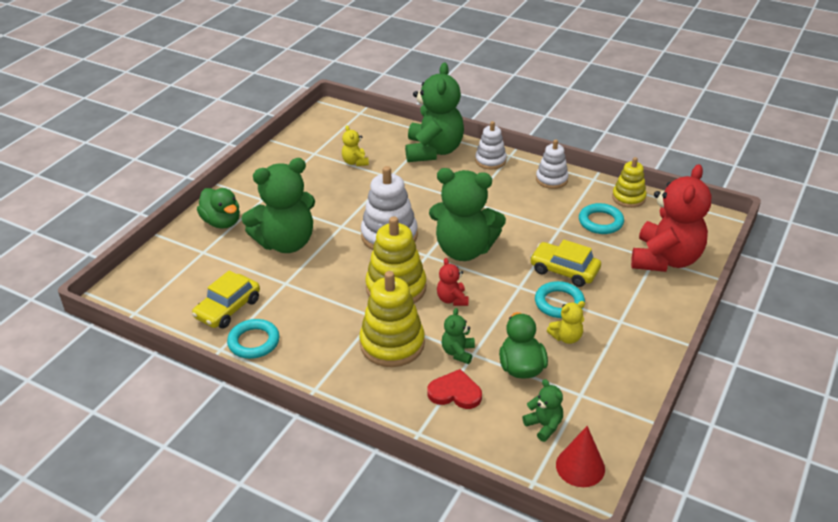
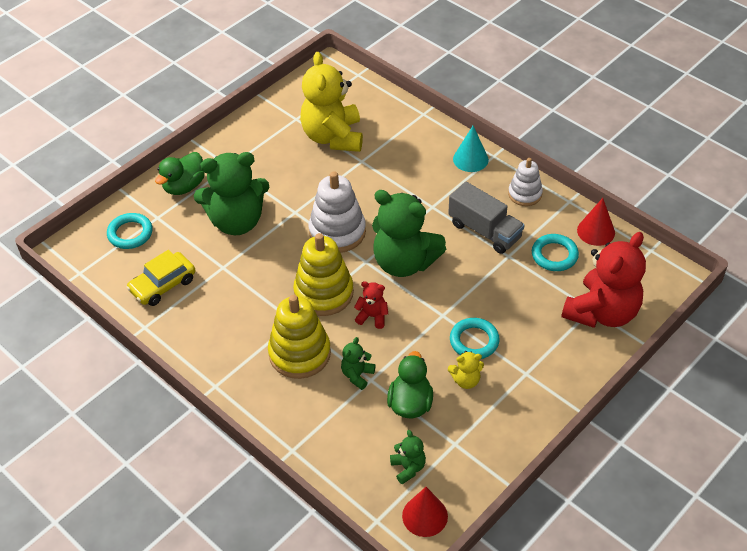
camera: 15 degrees right, 10 degrees up
green duck [197,188,240,229] -> green duck turned 60 degrees clockwise [155,152,205,195]
turquoise ring [227,319,280,359] -> turquoise ring moved to [107,213,153,249]
yellow teddy bear [342,125,369,166] -> yellow teddy bear [300,52,363,152], size x2.29
green teddy bear [405,63,464,162] -> none
red heart [427,369,482,409] -> none
red teddy bear [437,258,468,306] -> red teddy bear turned 105 degrees clockwise [354,281,388,329]
white stacking toy [475,121,507,170] -> turquoise cone [453,126,489,172]
yellow car [530,240,601,287] -> none
yellow stacking toy [612,157,646,208] -> red cone [577,198,615,246]
none -> grey truck [448,182,525,254]

